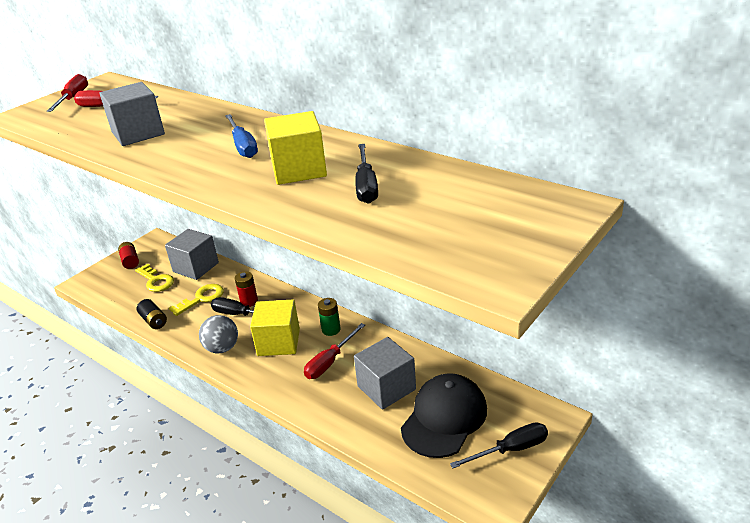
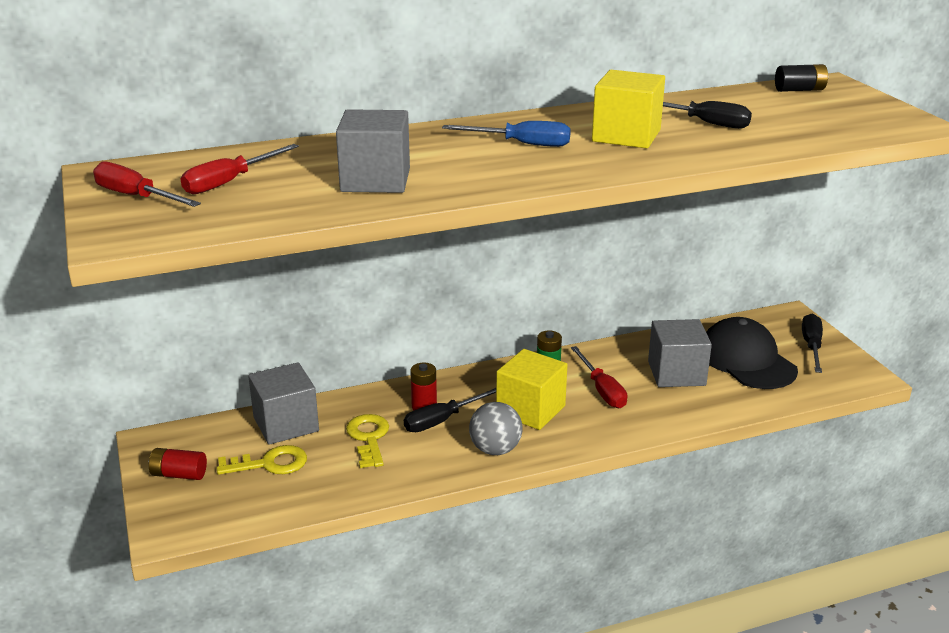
camera: 60 degrees left, 5 degrees down
black battery [137,299,167,329] -> black battery moved to [775,64,828,92]

